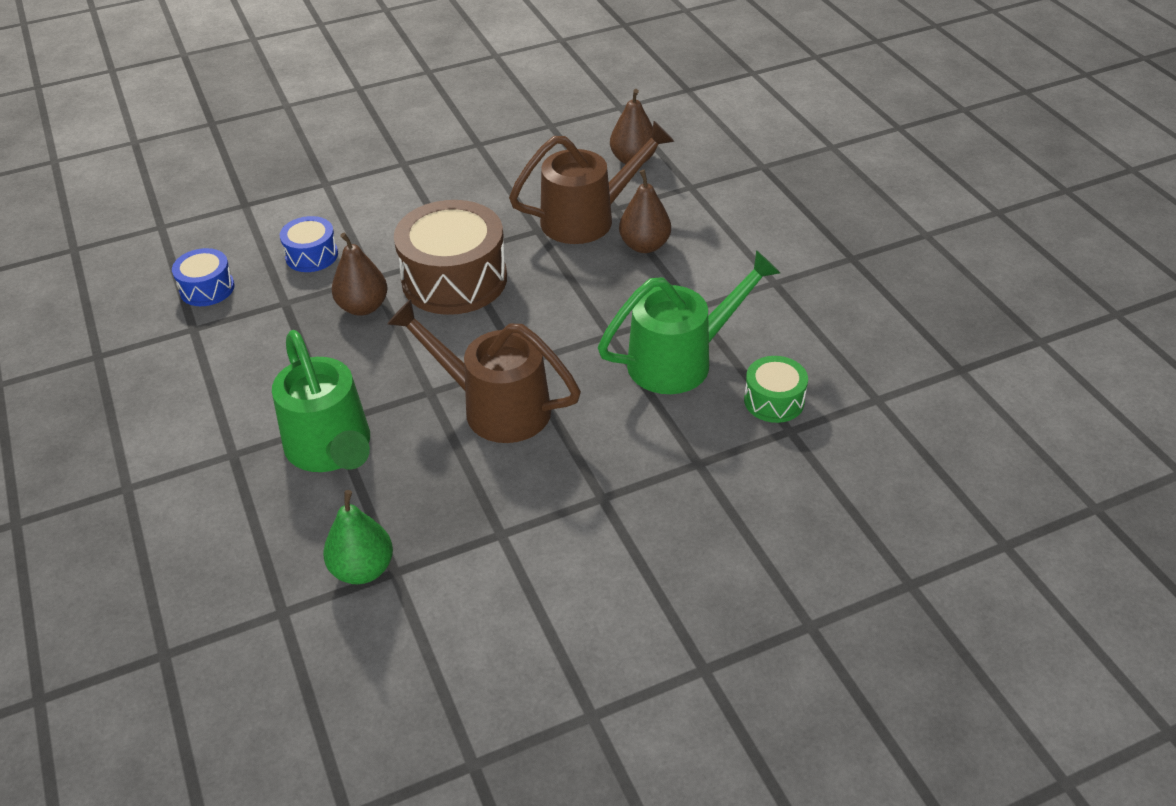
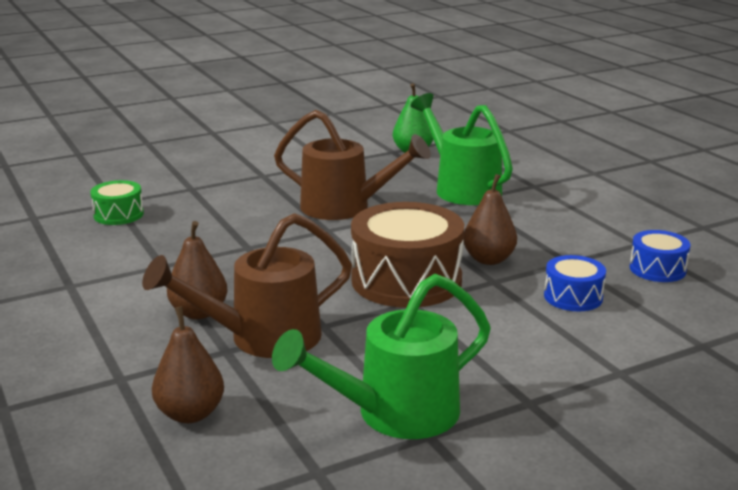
camera: 175 degrees right, 20 degrees down
green watering can [598,250,780,394] -> green watering can moved to [272,274,491,439]

